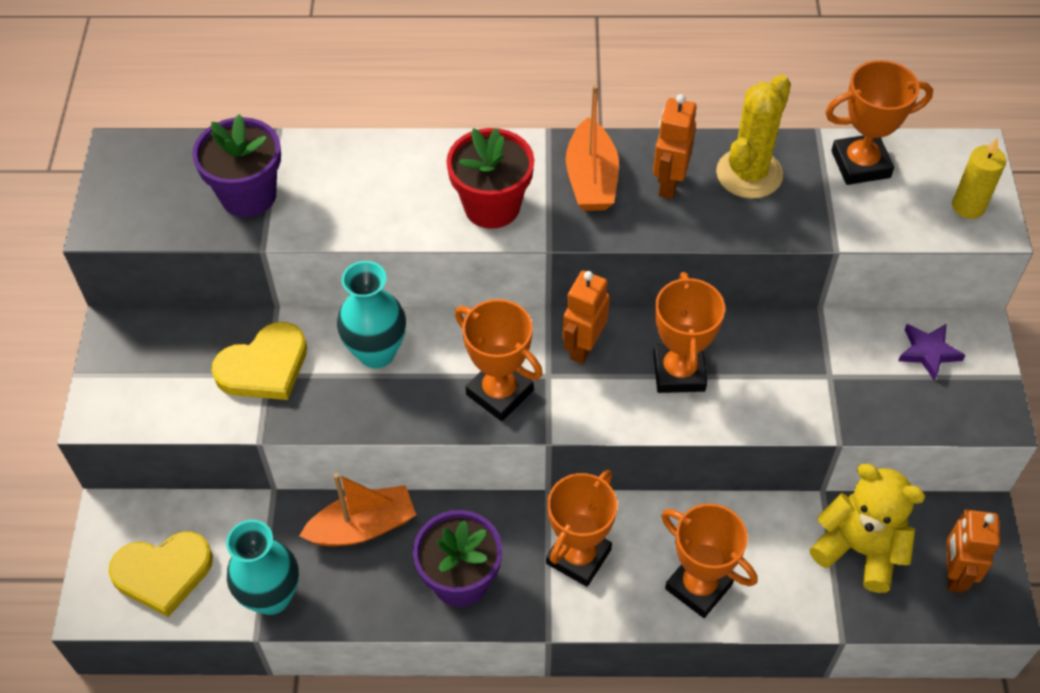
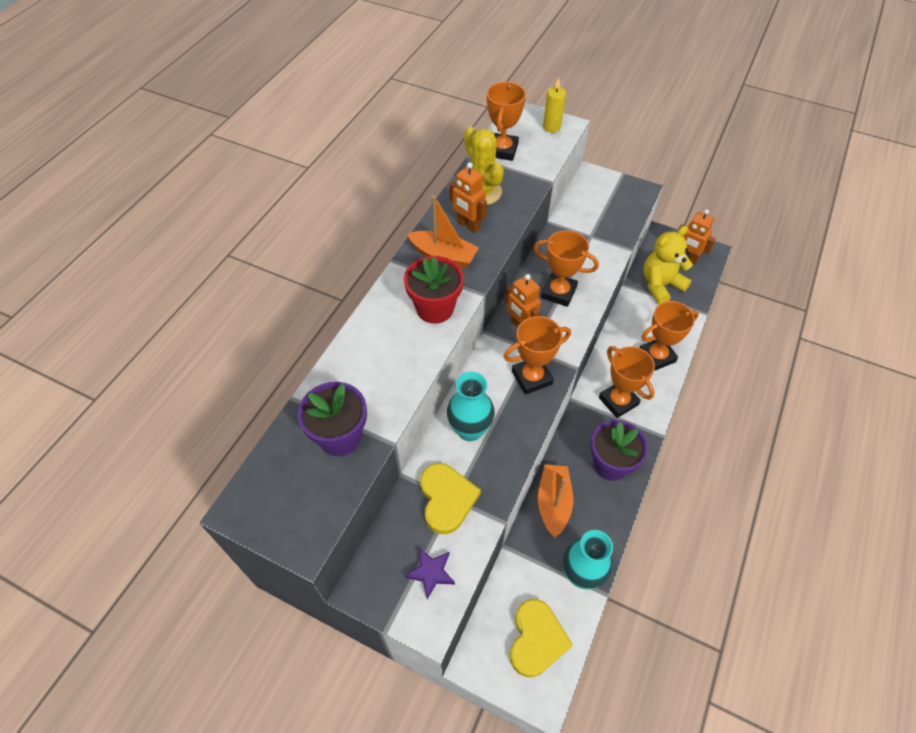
camera: 65 degrees left, 0 degrees up
purple star [898,324,966,381] -> purple star moved to [405,548,455,599]

